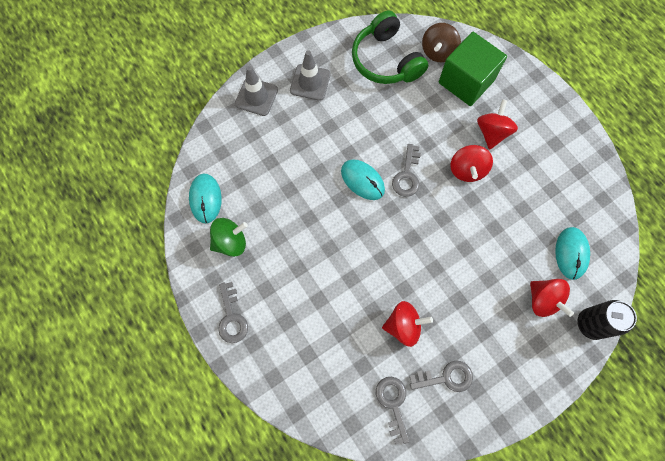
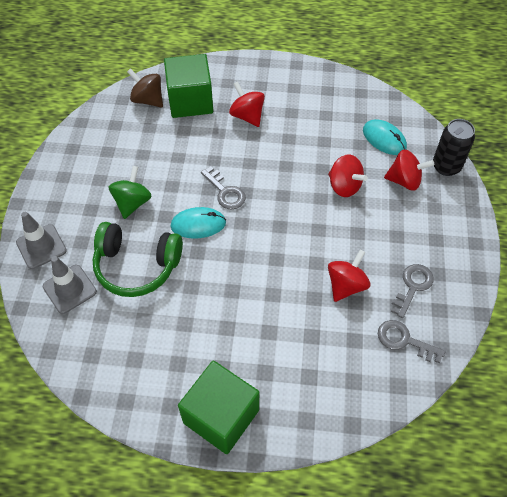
camera: 50 degrees left, 15 degrees down
turquoise mouse [189,174,222,223] -> none
green spinning top [210,218,248,257] -> green spinning top moved to [109,166,152,219]
grey key [218,282,248,343] -> green cube [178,361,259,454]
grey traffic cone [290,50,331,101] -> grey traffic cone moved to [43,256,97,314]
green headphones [352,10,428,84] -> green headphones moved to [93,222,183,297]
brown spinning top [422,23,461,62] -> brown spinning top turned 150 degrees clockwise [127,68,163,107]
red spinning top [450,145,493,182] -> red spinning top moved to [328,154,367,197]

